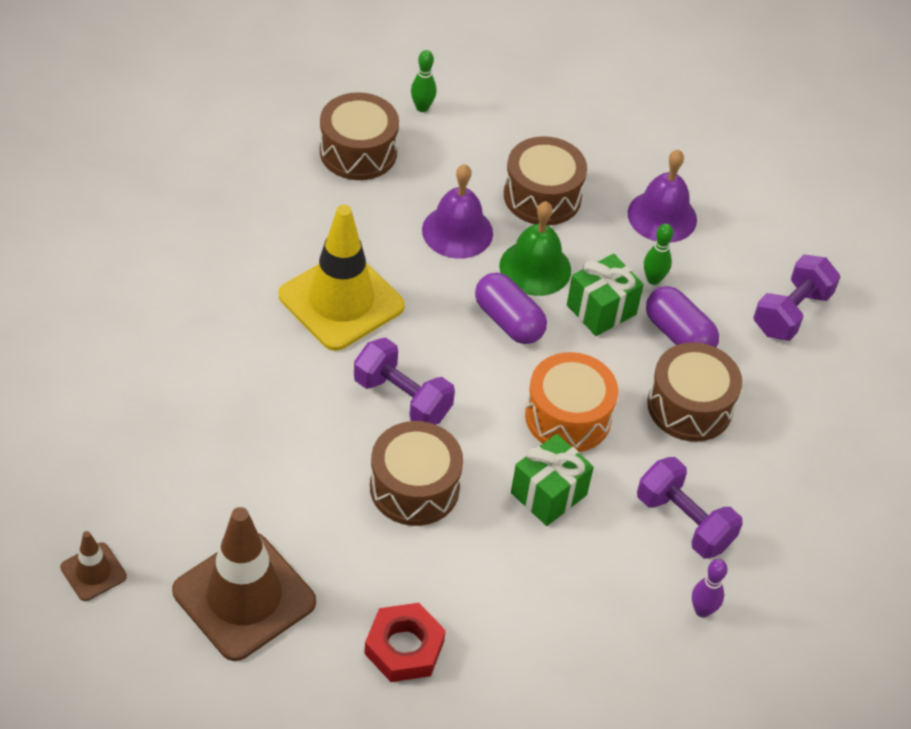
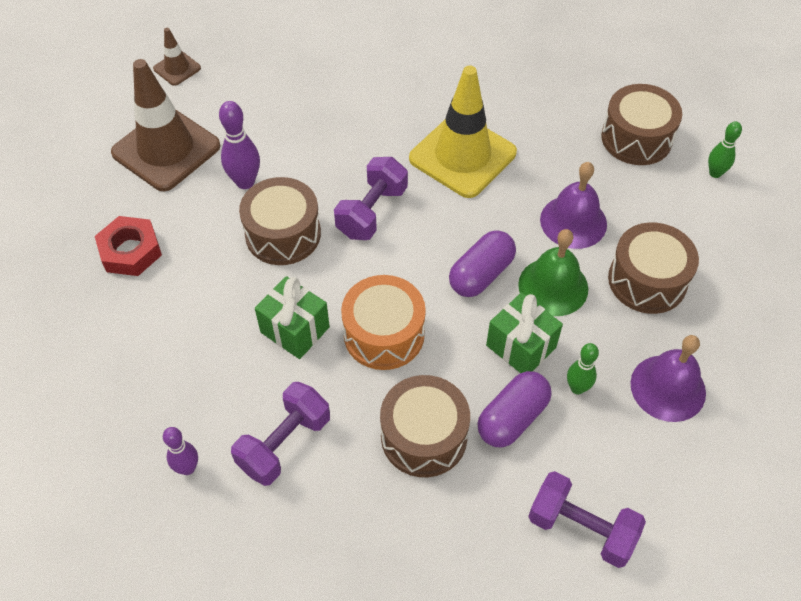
camera: 85 degrees right, 5 degrees up
none -> purple bowling pin [219,101,260,189]

